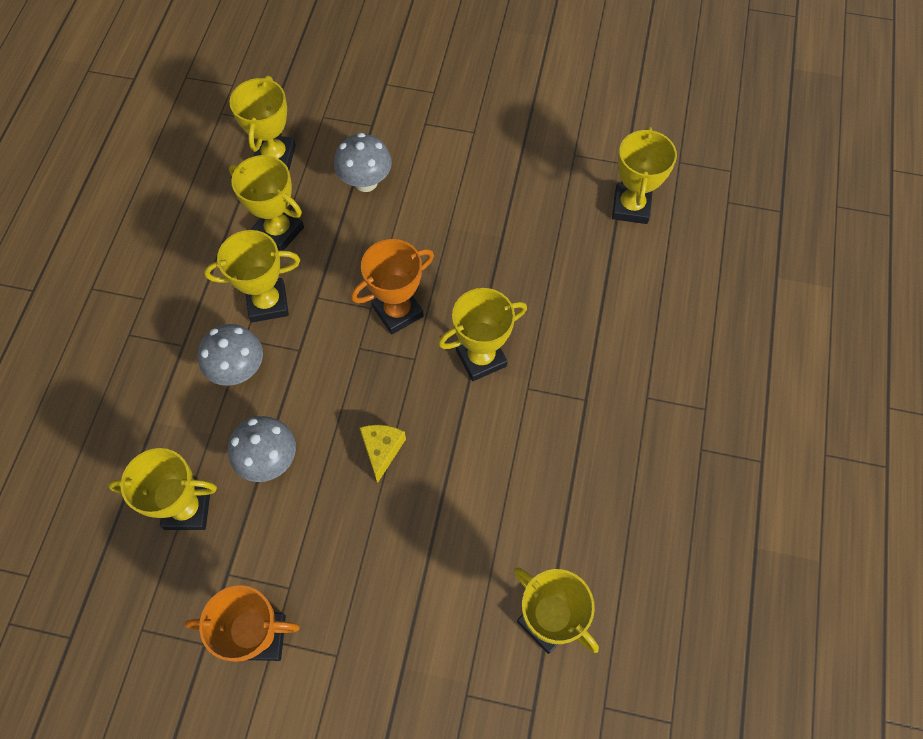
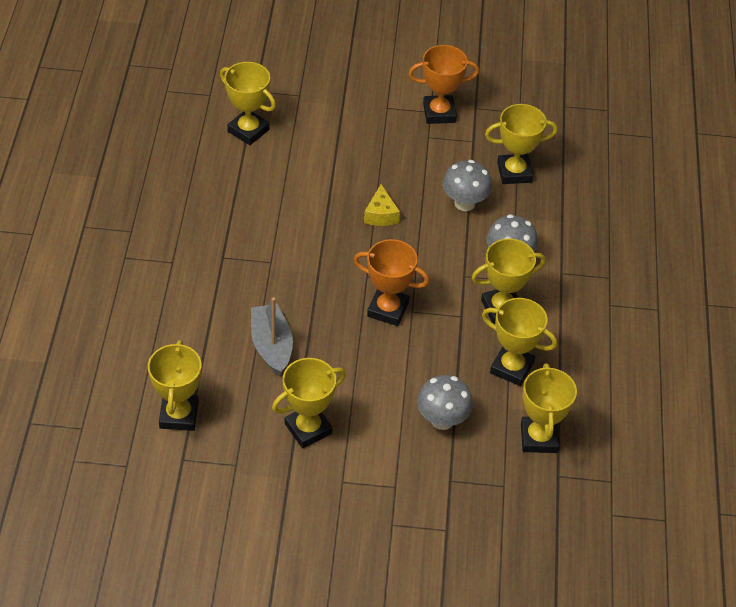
camera: 170 degrees right, 15 degrees down
orange trophy [351,239,434,334] -> orange trophy turned 60 degrees clockwise [354,239,429,326]
yellow trophy [438,288,527,381] -> yellow trophy moved to [272,358,346,448]
none -> grey boat [251,297,293,376]

